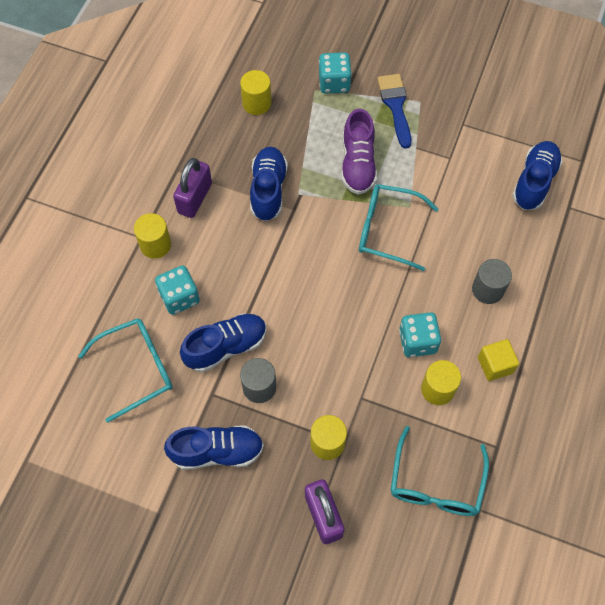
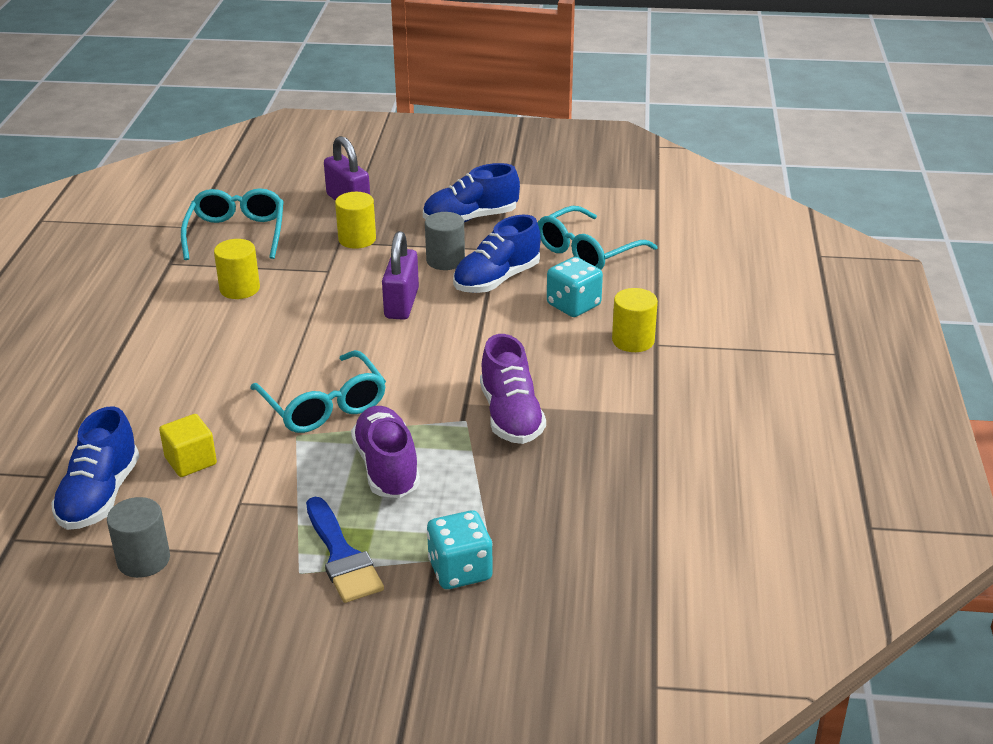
camera: 165 degrees right, 30 degrees down
purple padlock [173,158,212,218] -> purple padlock moved to [382,231,419,320]
yellow cylinder [240,70,271,115] -> none
blue shoe [250,147,288,221] -> purple shoe [480,334,546,444]
turquoise glasses [359,184,438,271] -> turquoise glasses turned 60 degrees clockwise [250,350,386,433]
turquoise dice [399,312,441,357] -> none
grey cylinder [472,259,512,304] -> grey cylinder moved to [107,497,170,578]
yellow cube [478,339,519,381] -> yellow cube moved to [159,414,217,477]

